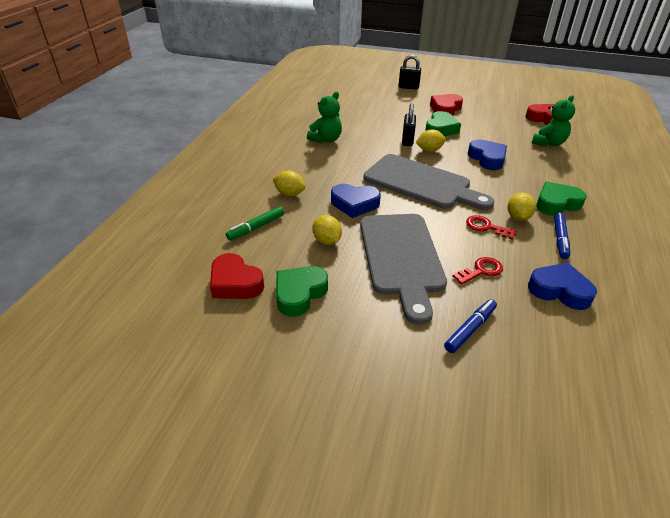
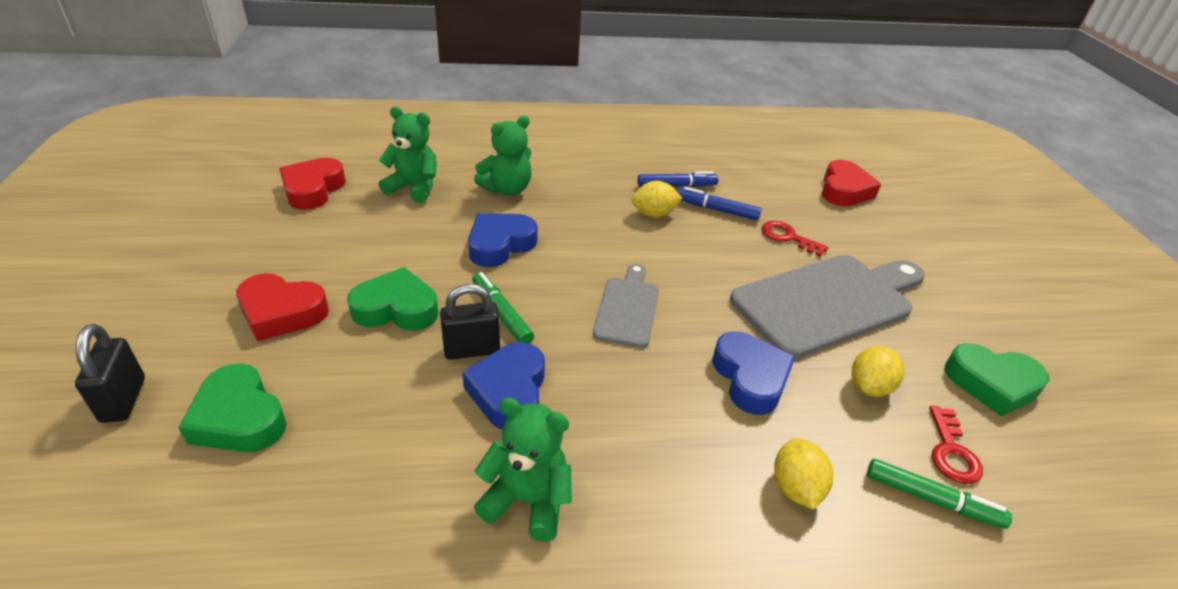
camera: 115 degrees left, 0 degrees up
red heart [210,253,264,299] -> red heart moved to [822,160,881,206]
grey cutting board [363,154,494,210] -> grey cutting board [593,263,659,348], size x0.53
yellow lemon [416,129,446,152] -> green marker [472,272,534,344]
blue marker [444,299,497,353] -> blue marker moved to [677,187,762,220]
red key [466,215,517,240] -> red key moved to [929,406,983,484]
blue heart [528,263,597,310] -> blue heart moved to [462,342,545,430]
green heart [536,182,587,216] -> green heart moved to [178,364,287,452]
none -> green teddy bear [474,116,532,196]

